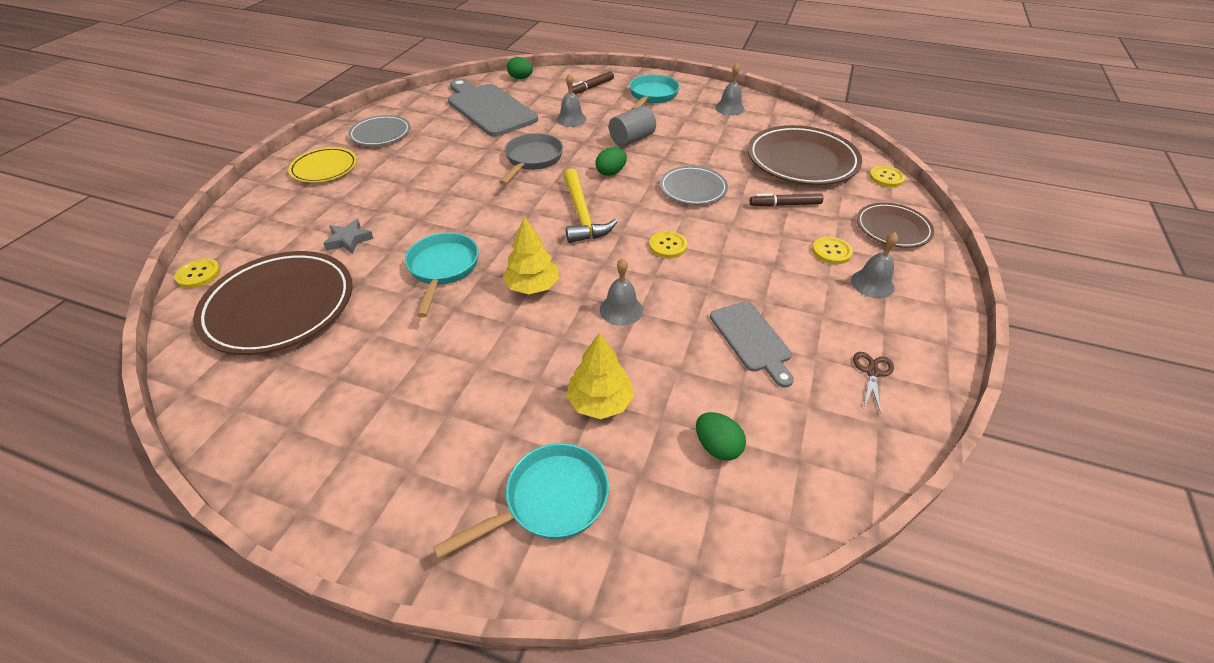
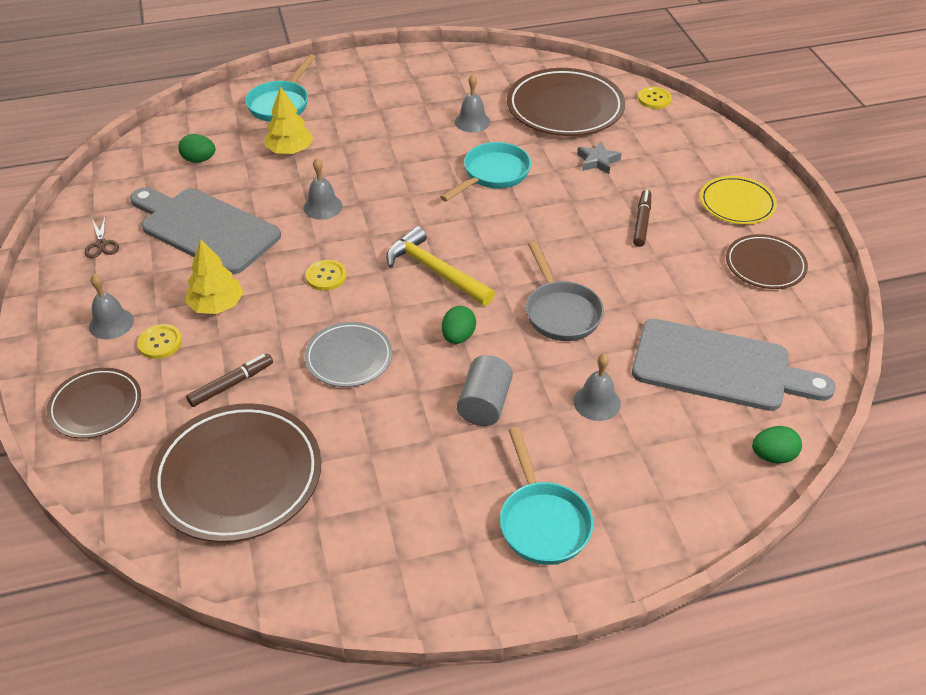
camera: 145 degrees right, 0 degrees up
grey plate [348,115,410,146] -> brown plate [726,234,808,289]
turquoise pan [405,233,479,317] -> turquoise pan turned 105 degrees counterclockwise [440,142,531,202]
yellow tree [503,217,559,294] -> yellow tree moved to [185,239,244,314]
brown marker [572,71,614,94] -> brown marker moved to [633,190,651,247]
grey cutting board [710,301,794,388] -> grey cutting board [130,187,281,274], size x1.74
grey bell [715,63,745,115] -> grey bell moved to [455,74,490,132]
yellow button [869,166,905,187] -> none

